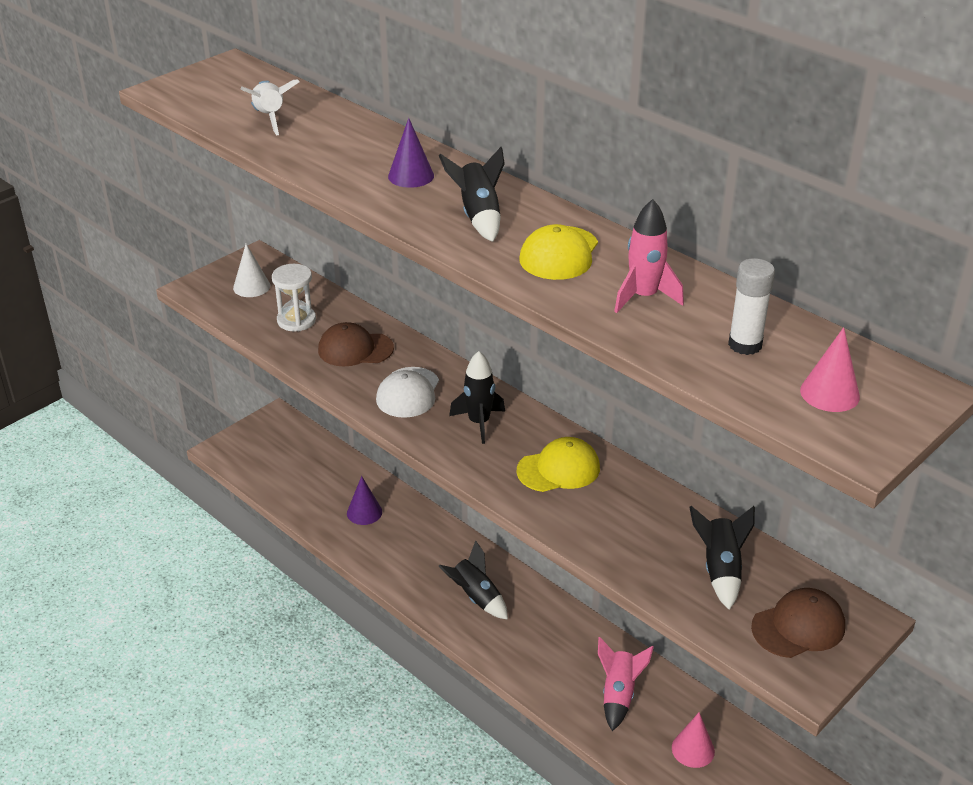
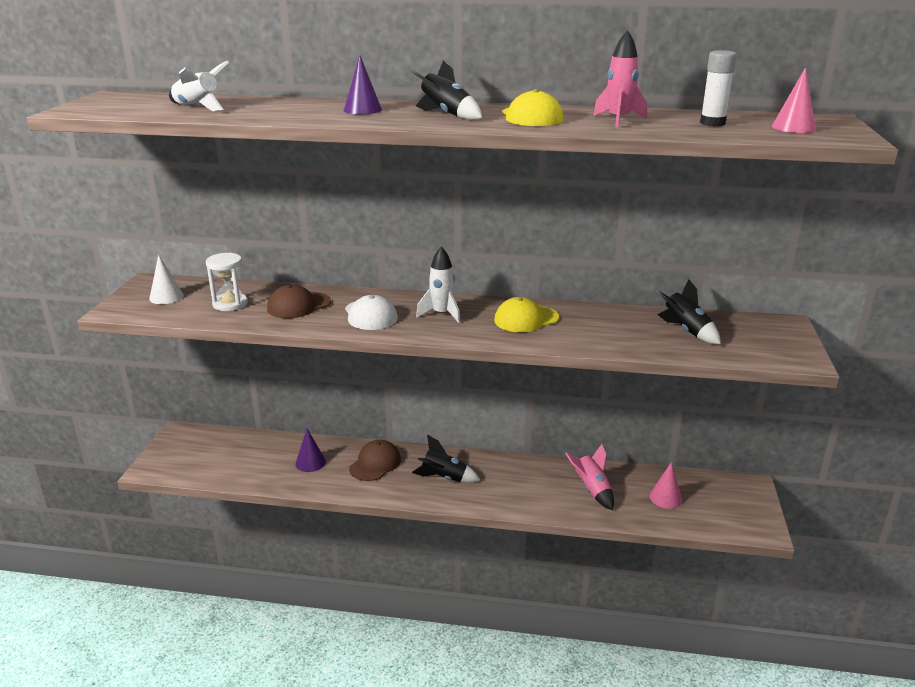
camera: 35 degrees left, 10 degrees down
black rocket [449,351,505,444] -> white rocket [416,247,461,323]
yellow cap [516,437,600,492] -> yellow cap turned 150 degrees counterclockwise [494,297,559,332]
brown cap [751,588,845,658] -> brown cap moved to [349,440,401,481]

